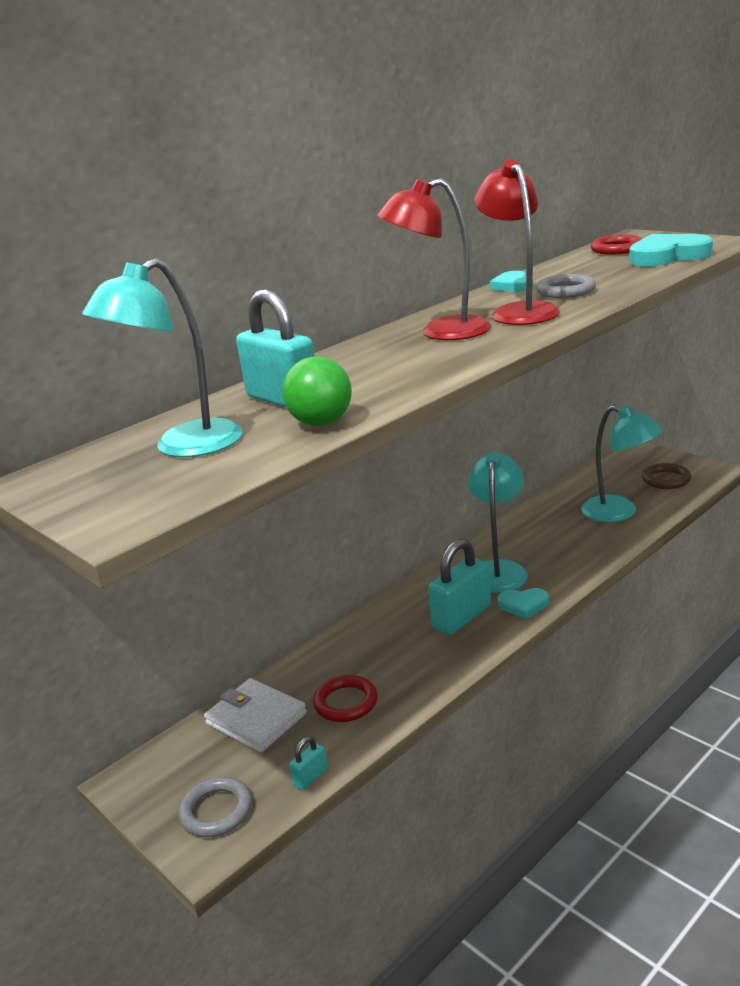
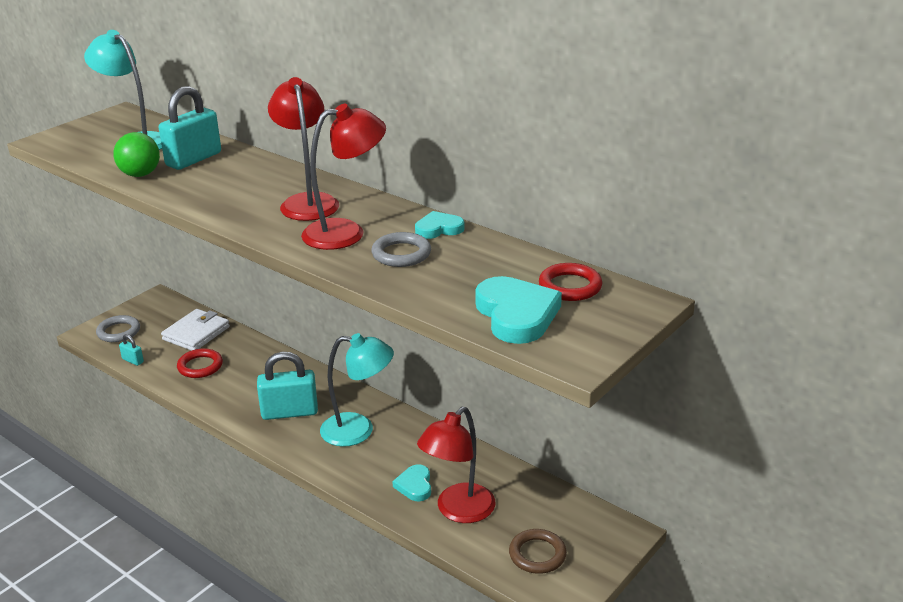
camera: 80 degrees right, 5 degrees up
turquoise padlock [428,539,491,635] -> turquoise padlock turned 45 degrees counterclockwise [257,352,318,420]
turquoise heart [498,588,549,619] -> turquoise heart moved to [392,464,431,501]
turquoise lamp [581,405,662,522] -> red lamp [417,407,495,523]

